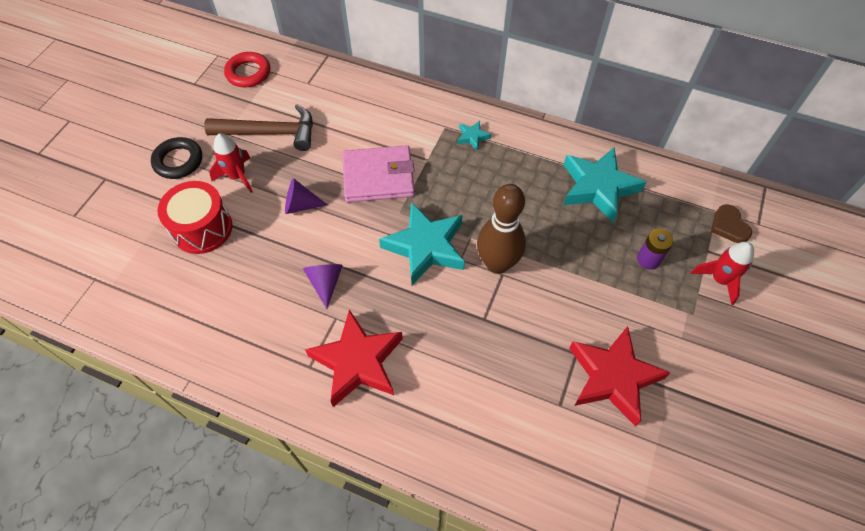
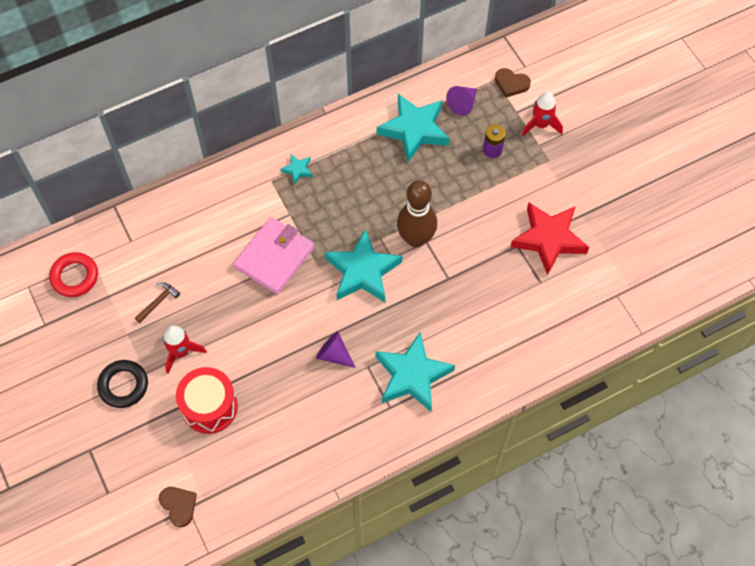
camera: 50 degrees left, 5 degrees up
brown hammer [204,104,313,151] -> brown hammer [135,282,180,323], size x0.47
purple cone [285,178,327,214] -> purple cone moved to [446,86,477,116]
red star [305,310,403,407] -> turquoise star [375,333,455,412]
none -> brown heart [159,487,197,527]

